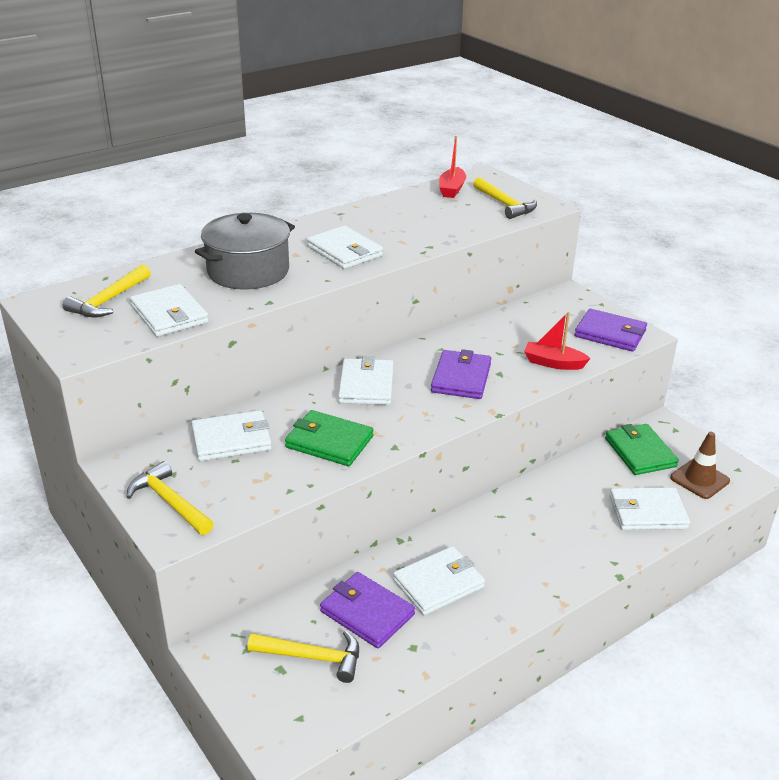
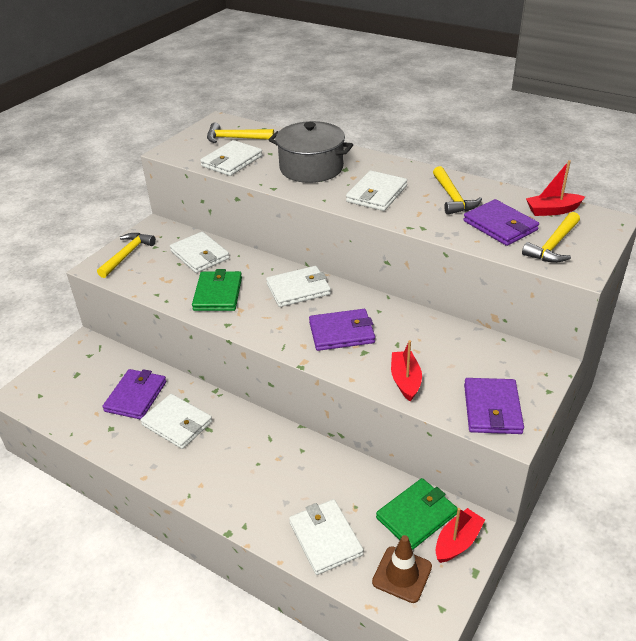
camera: 70 degrees right, 5 degrees up
yellow hammer [247,631,359,683] -> yellow hammer moved to [433,166,482,215]
none -> red boat [436,508,485,563]
none -> purple wallet [463,199,539,246]

